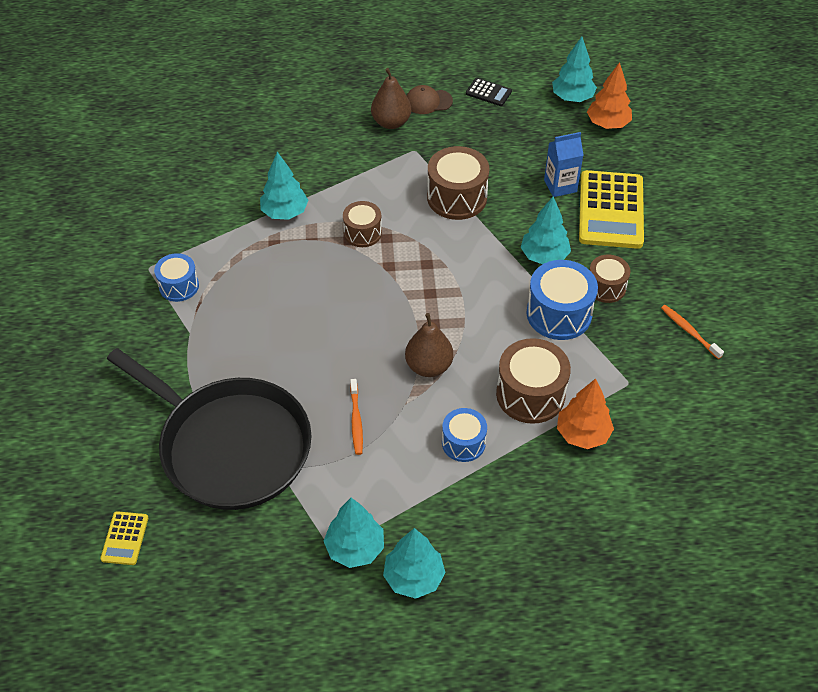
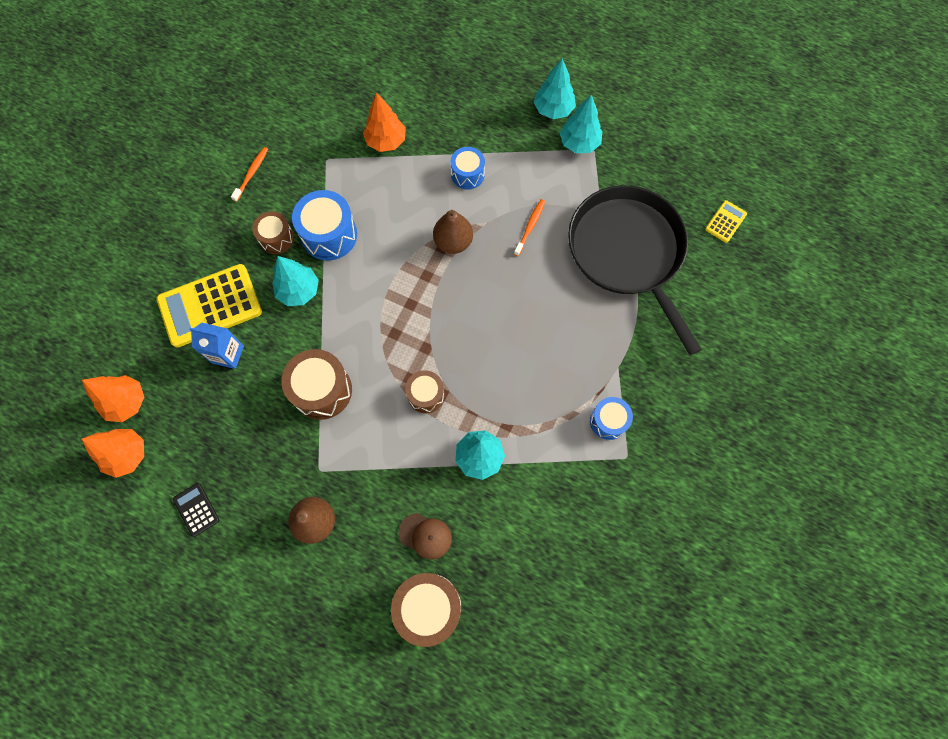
camera: 150 degrees left, 20 degrees up
brown cap [407,85,453,114] -> brown cap moved to [399,513,452,559]
brown drum [496,338,571,424] -> brown drum moved to [391,573,461,647]
turquoise tree [552,36,597,102] -> orange tree [82,429,144,478]
yellow calculator [579,170,644,249] -> yellow calculator turned 150 degrees counterclockwise [156,264,262,348]
orange toothbrush [661,305,724,359] -> orange toothbrush turned 150 degrees counterclockwise [231,147,268,202]

